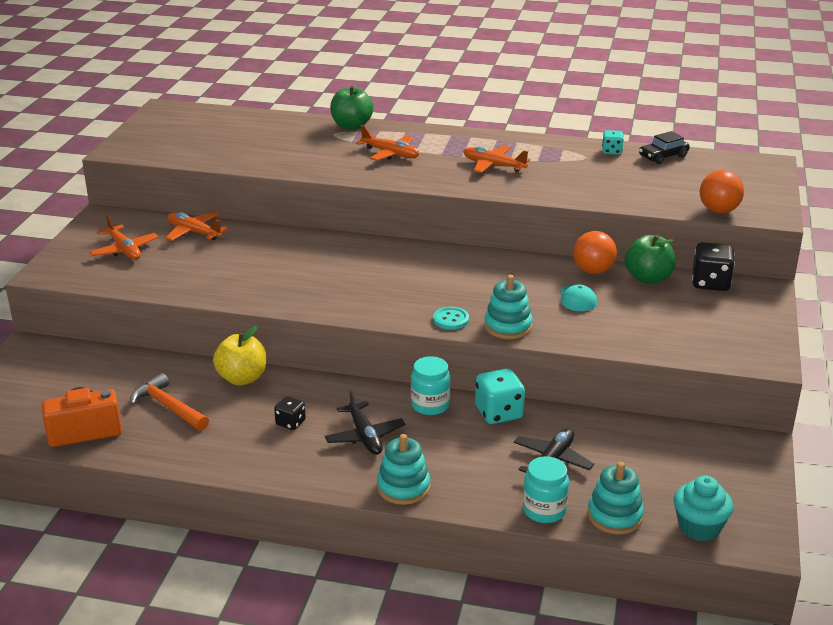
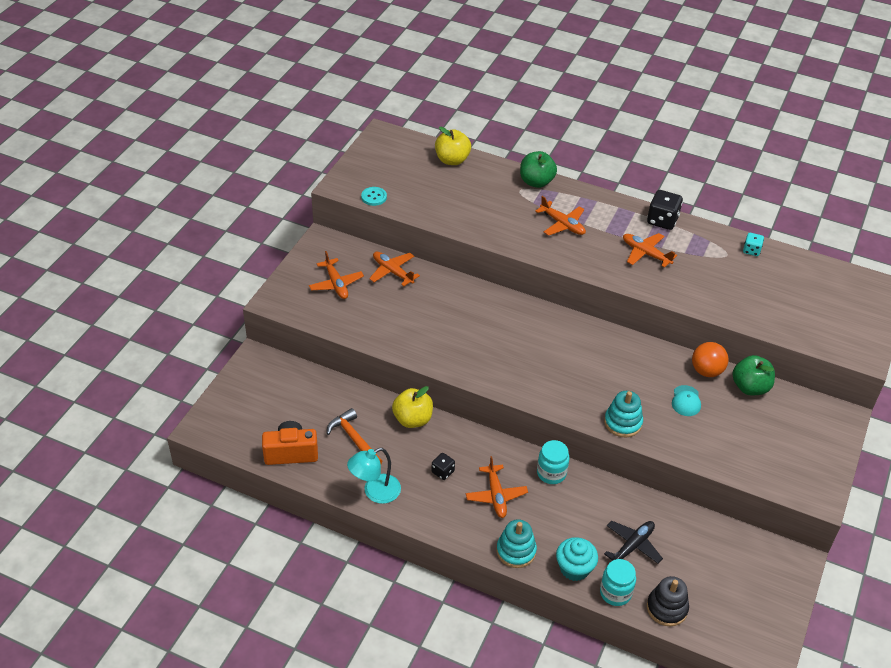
camera: 10 degrees right, 15 degrees up
black plane [325,389,405,455] -> orange plane [466,456,528,518]
turquoise button [433,307,469,330] -> turquoise button moved to [361,187,387,206]
turquoise dice [475,368,525,424] -> none
turquoise stacking toy [588,462,644,534] -> black stacking toy [647,576,689,626]
black car [639,131,690,164] -> none
turquoise cupcake [674,475,733,541] -> turquoise cupcake moved to [556,537,598,581]
black dice [692,242,735,291] -> black dice moved to [647,190,683,230]
orange ball [700,170,744,213] -> none
none -> turquoise lamp [347,448,401,504]
none -> yellow apple [435,127,471,165]

